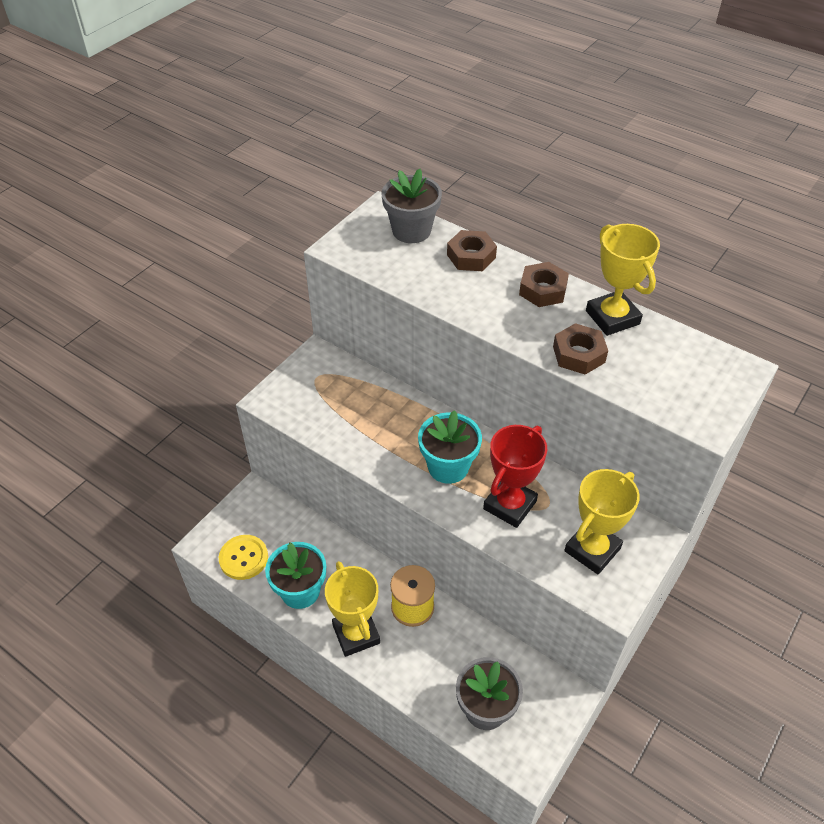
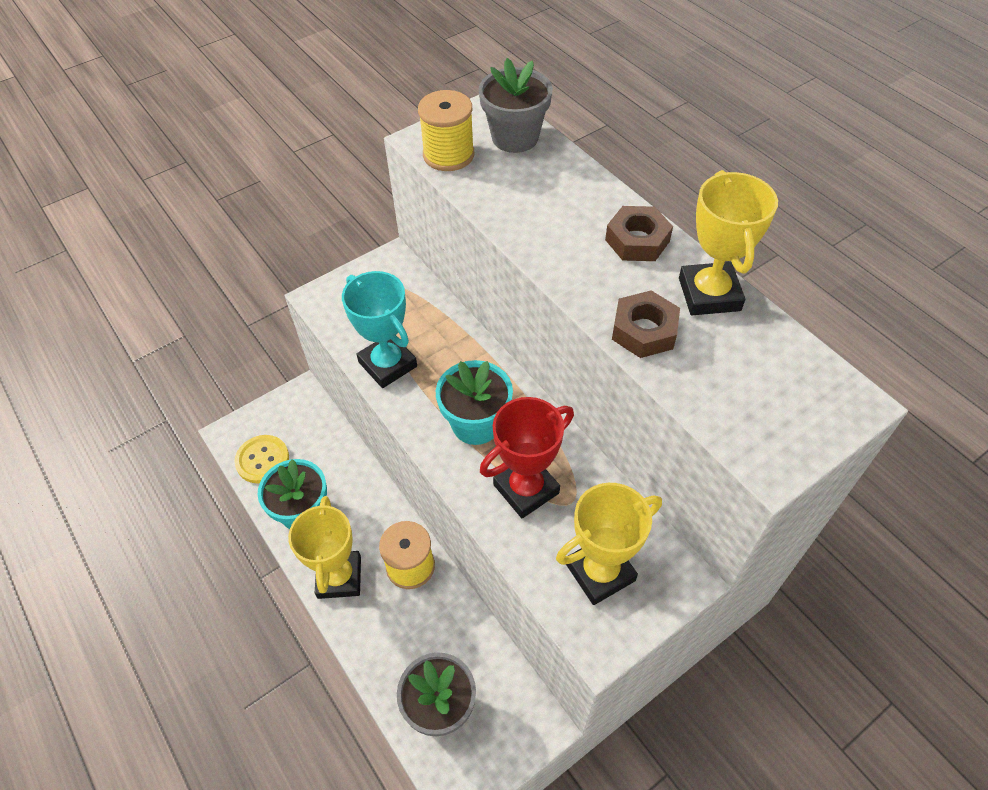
camera: 20 degrees right, 5 degrees up
brown nut [447,230,497,271] -> none
none -> turquoise trophy [342,271,417,388]
none -> yellow spool [418,90,475,171]

